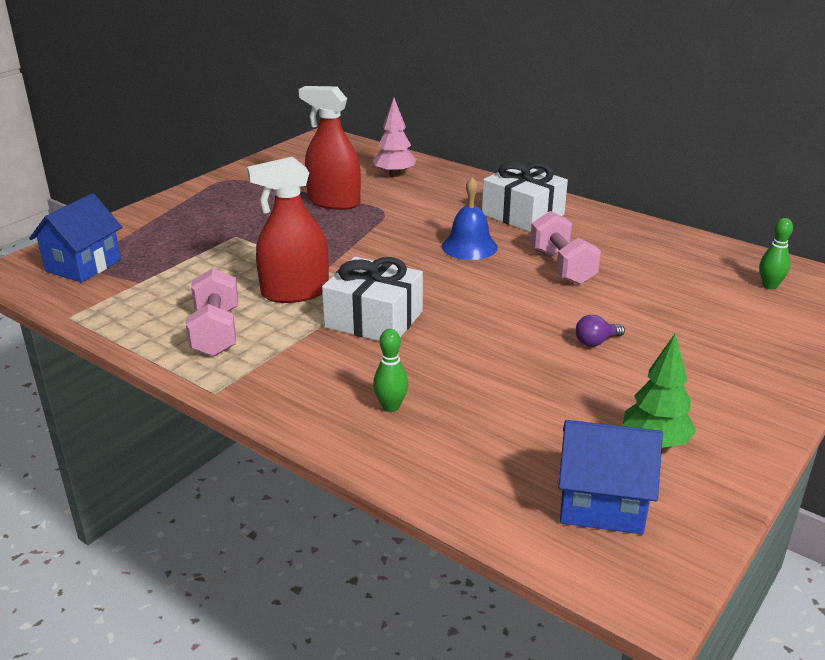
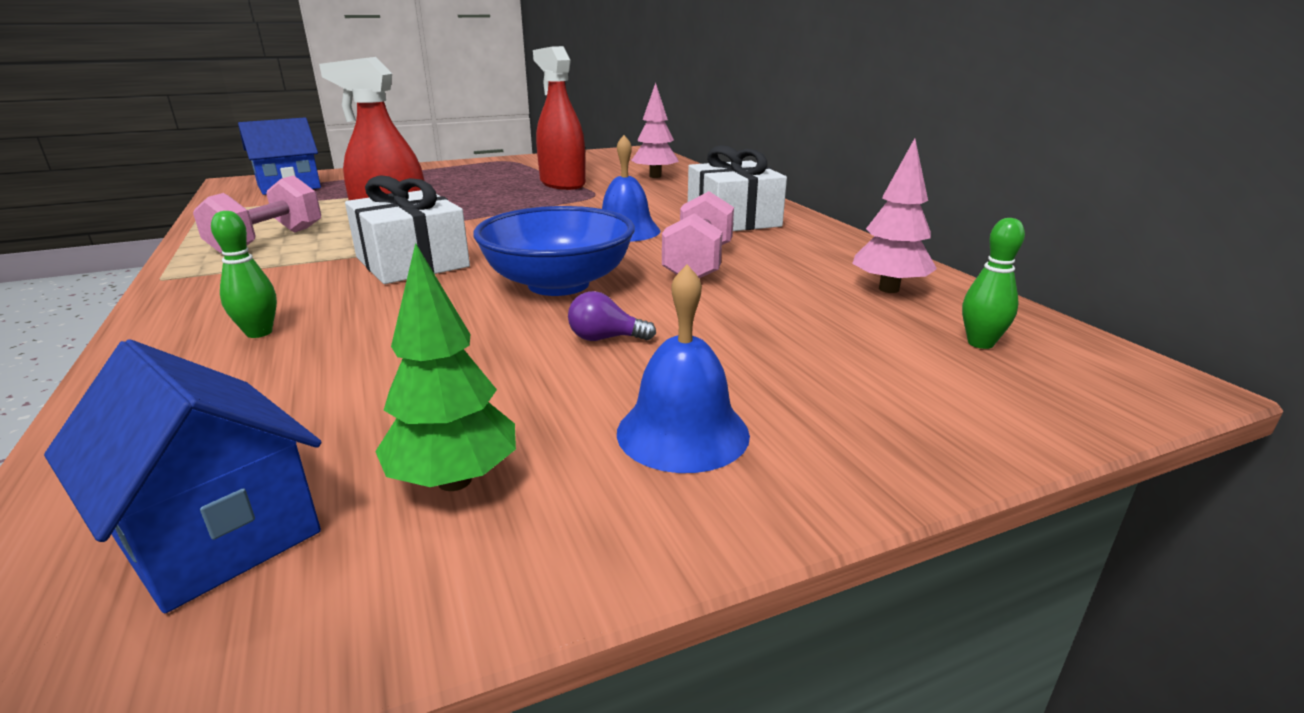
camera: 30 degrees right, 5 degrees down
none -> blue bowl [473,206,635,296]
none -> blue bell [617,264,750,473]
none -> pink tree [852,138,937,293]

